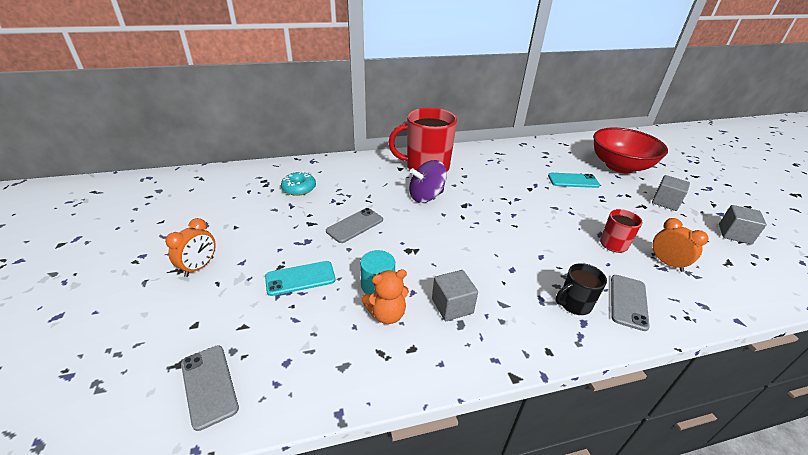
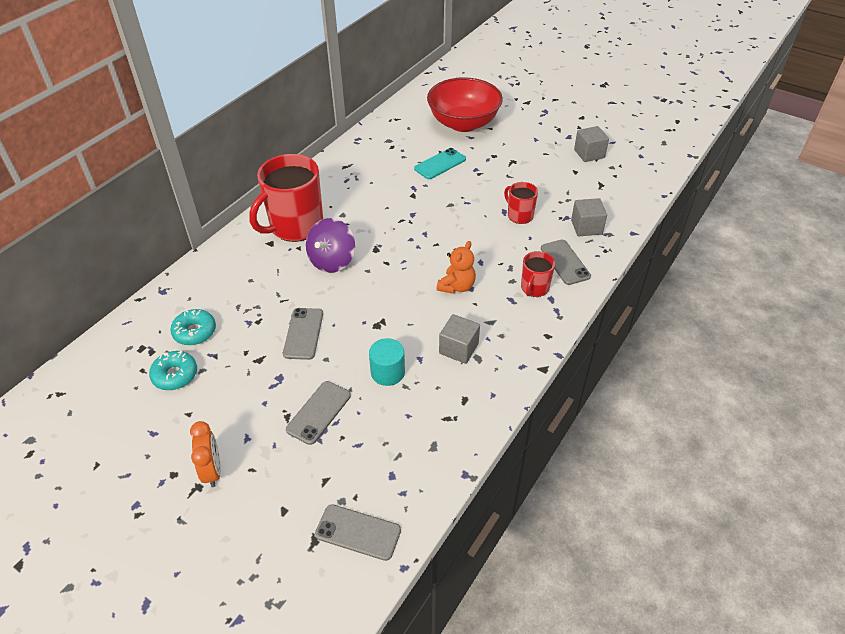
camera: 40 degrees left, 10 degrees up
turquoise phone [265,261,335,296] -> grey phone [286,381,351,445]
orange teddy bear [361,269,409,324] -> orange teddy bear moved to [437,241,476,294]
black mug [555,263,607,315] -> red mug [521,251,555,297]
grey cube [652,175,690,211] -> grey cube moved to [571,198,607,236]
orange clock [652,218,708,272] -> none
none -> turquoise donut [149,351,197,390]

